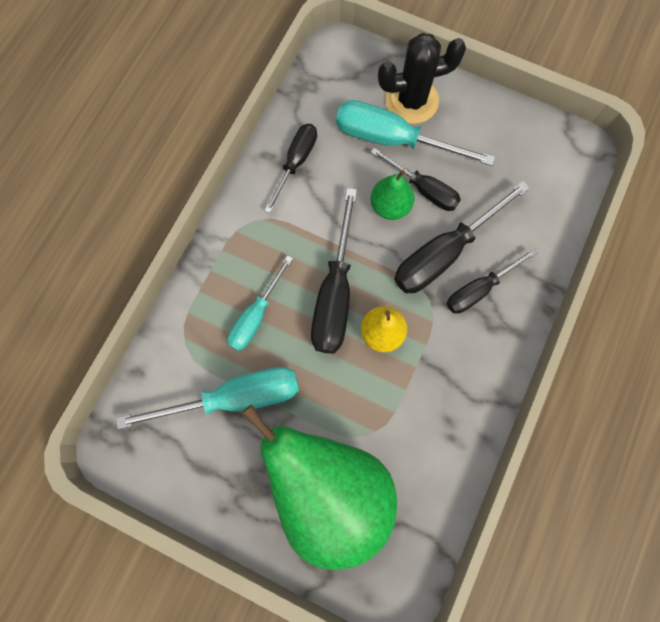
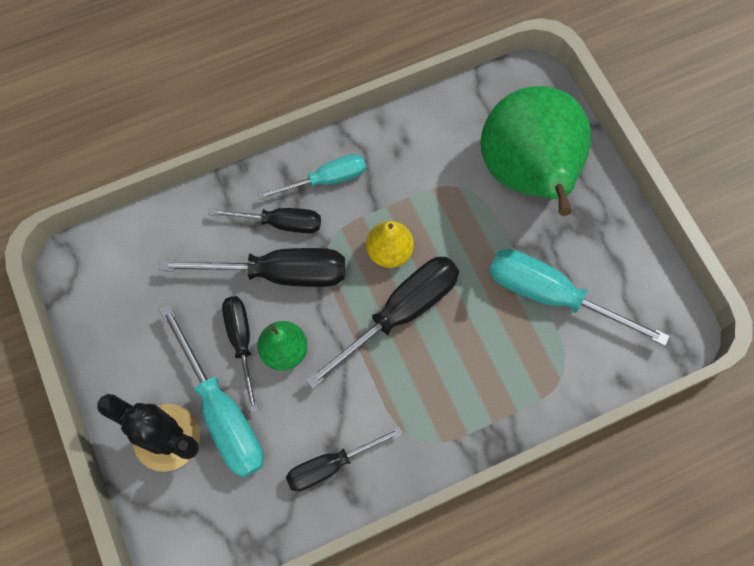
camera: 140 degrees left, 5 degrees down
turquoise screwdriver [227,255,293,351] -> turquoise screwdriver moved to [258,154,366,200]

